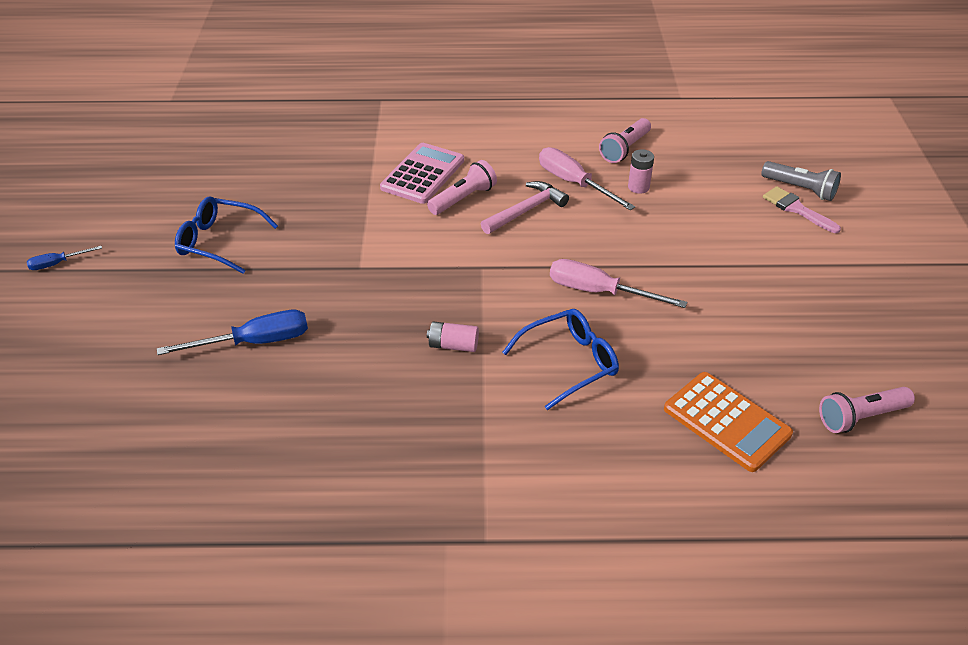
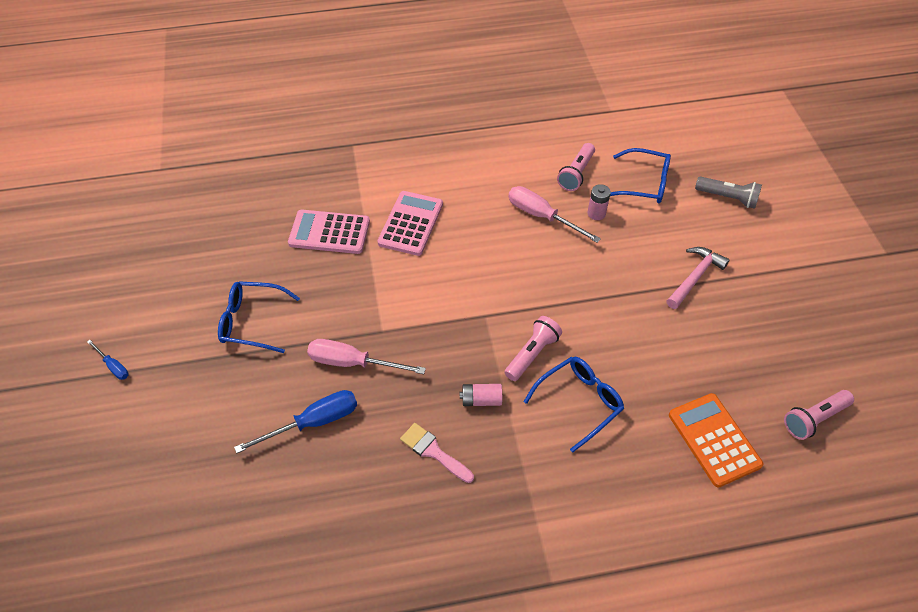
camera: 10 degrees left, 10 degrees up
blue screwdriver [27,246,102,270] -> blue screwdriver turned 105 degrees counterclockwise [87,340,129,380]
pink flashlight [427,160,497,215] -> pink flashlight moved to [504,316,562,381]
pink hammer [481,181,569,234] -> pink hammer moved to [666,247,730,309]
pink screwdriver [550,259,687,308] -> pink screwdriver moved to [307,339,426,374]
orange calculator [664,372,793,472] -> orange calculator turned 150 degrees counterclockwise [669,393,763,488]
pink brush [763,186,841,233] -> pink brush moved to [400,423,474,483]
none -> pink calculator [288,210,370,254]
none -> blue glasses [610,148,671,203]

